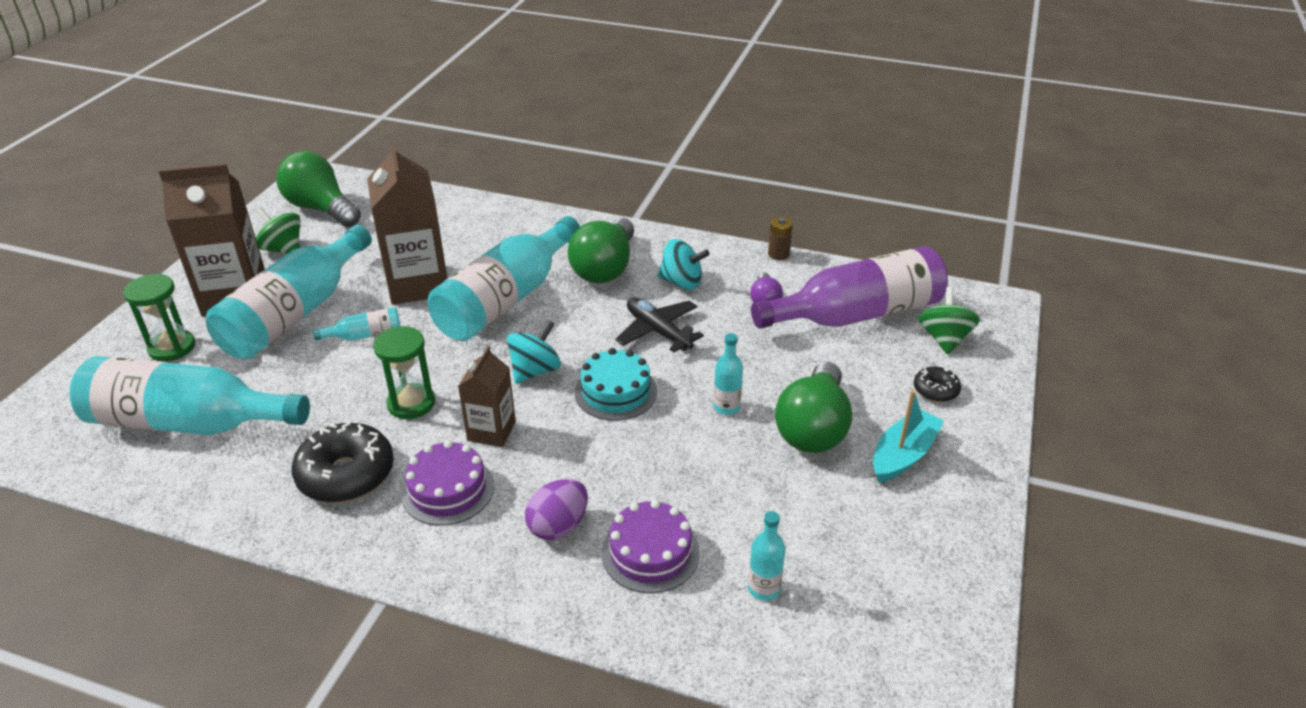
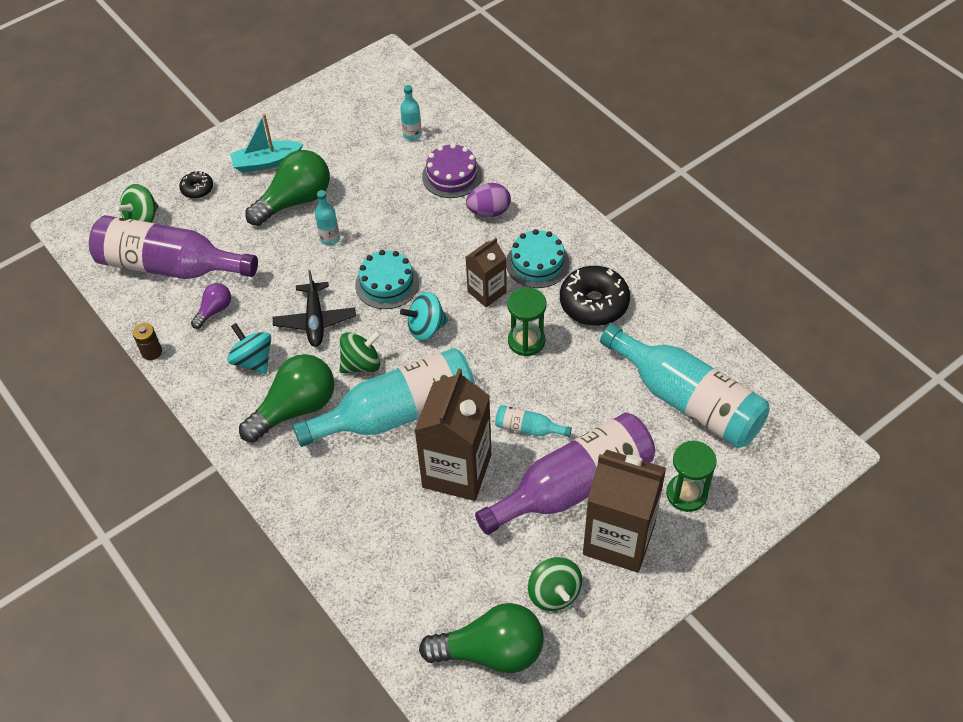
camera: 145 degrees left, 15 degrees up
turquoise bottle [206,225,372,360] -> purple bottle [475,413,655,535]
green light bulb [276,151,361,227] -> green light bulb turned 75 degrees counterclockwise [419,603,544,673]
purple cake [401,440,494,525] -> turquoise cake [506,229,569,288]
none -> green spinning top [340,331,381,373]

